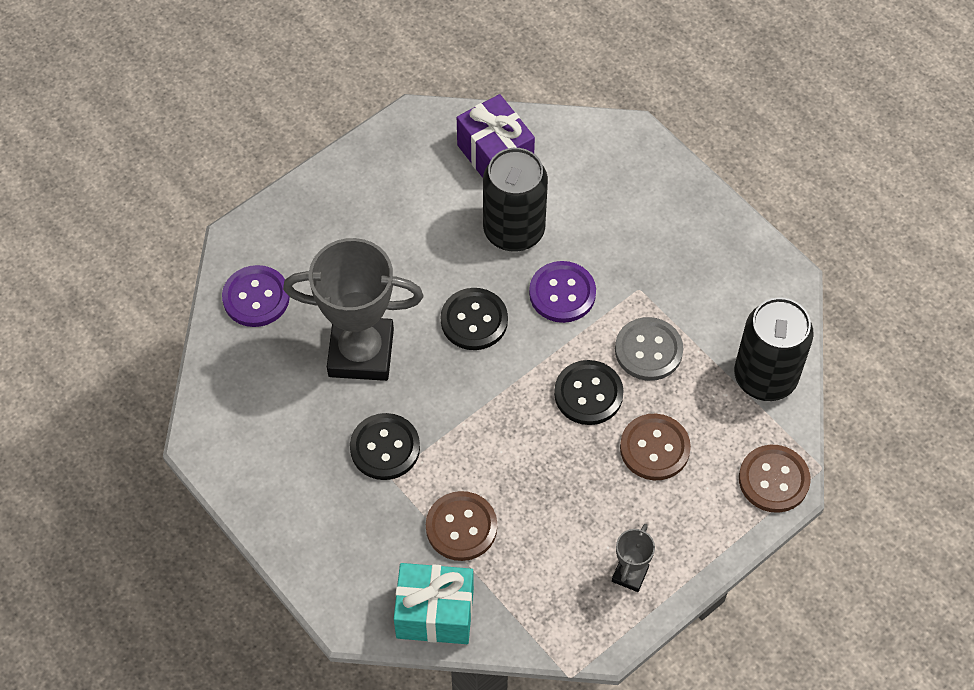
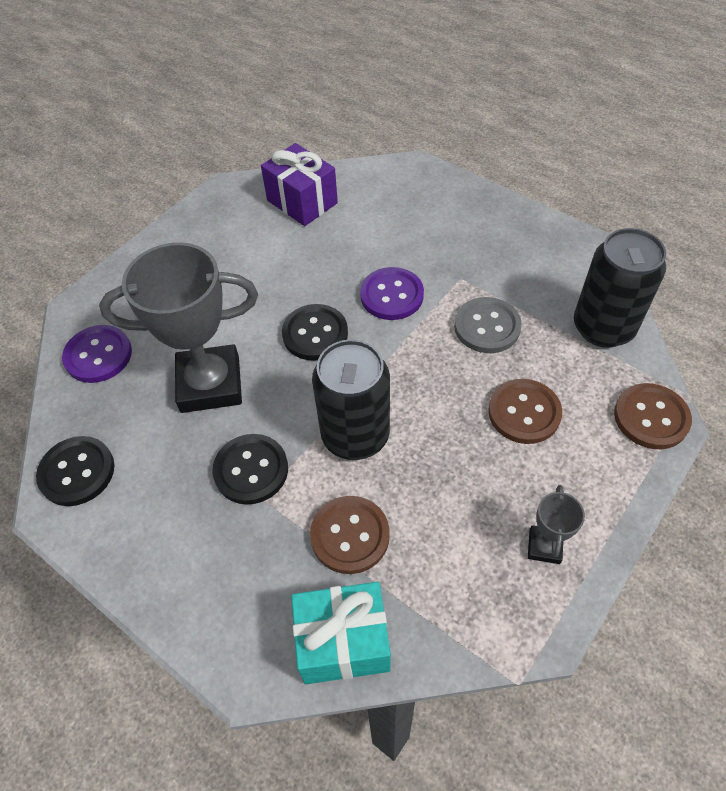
camera: 10 degrees left, 5 degrees down
black can [483,148,548,252] -> black can moved to [312,339,390,460]
black button [554,360,624,425] -> black button moved to [36,436,114,506]

